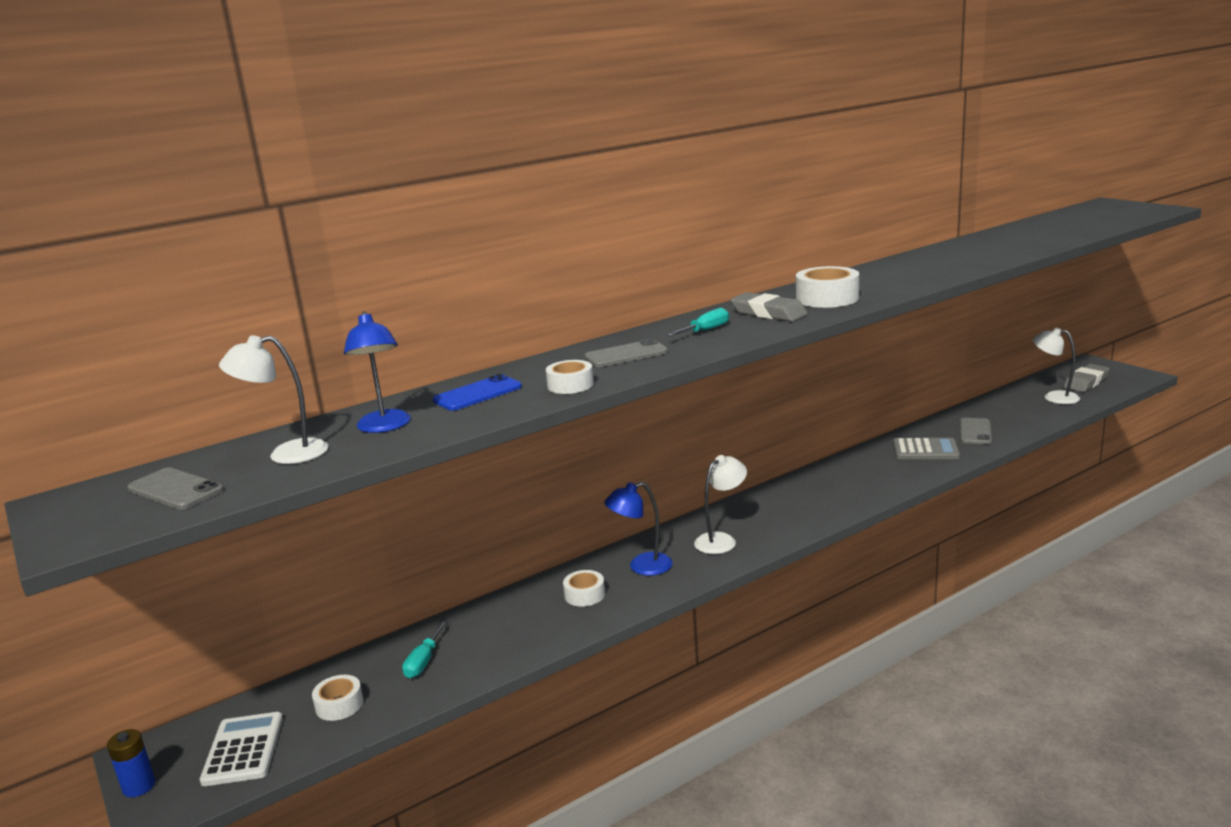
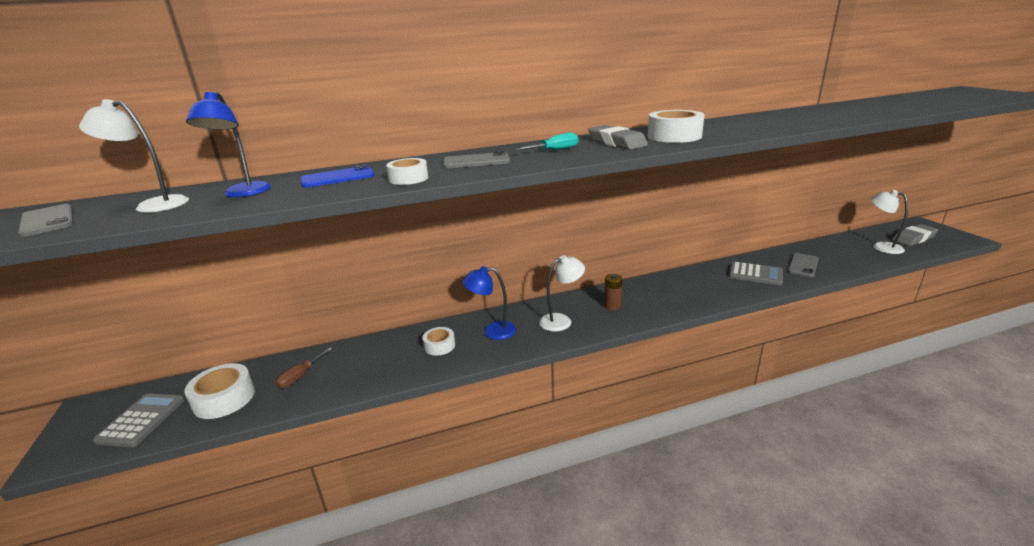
camera: 15 degrees right, 5 degrees up
blue battery [107,729,155,797] -> none
white calculator [200,712,283,786] -> grey calculator [93,393,185,447]
white tape [312,675,364,721] -> white tape [184,363,255,419], size x1.61
turquoise screwdriver [402,621,447,678] -> brown screwdriver [275,348,332,388]
none -> brown battery [604,274,623,310]

